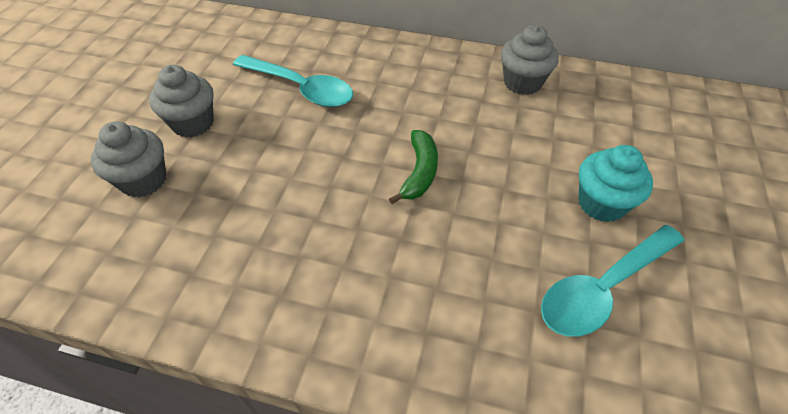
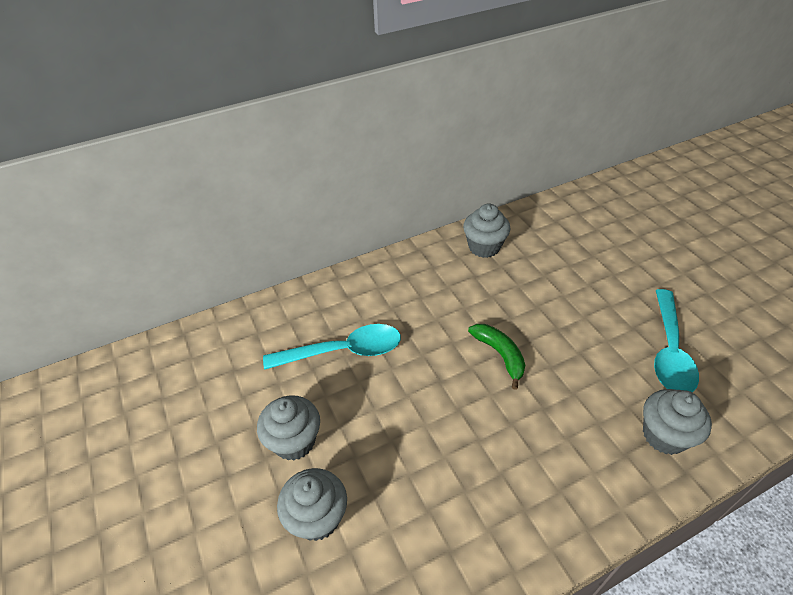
camera: 40 degrees left, 5 degrees down
turquoise cupcake [578,145,653,222] -> none
none -> grey cupcake [643,389,712,455]

